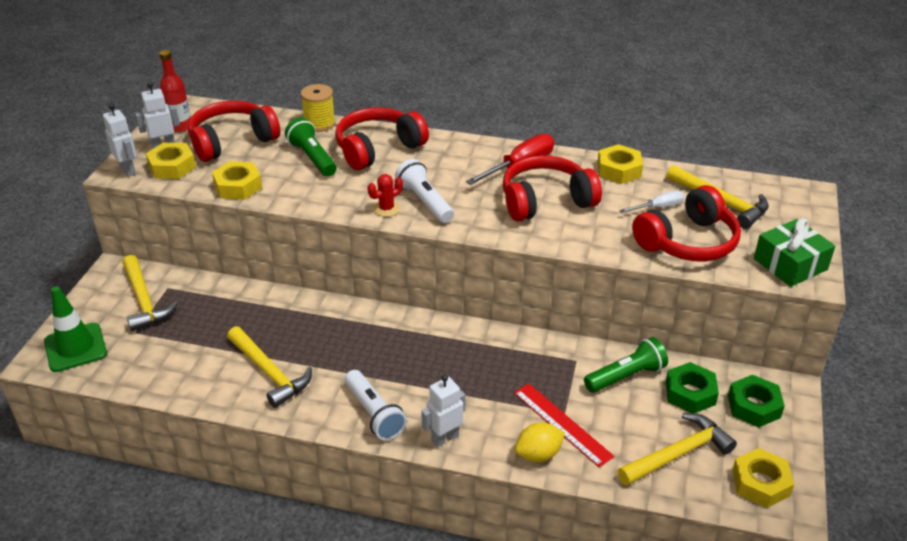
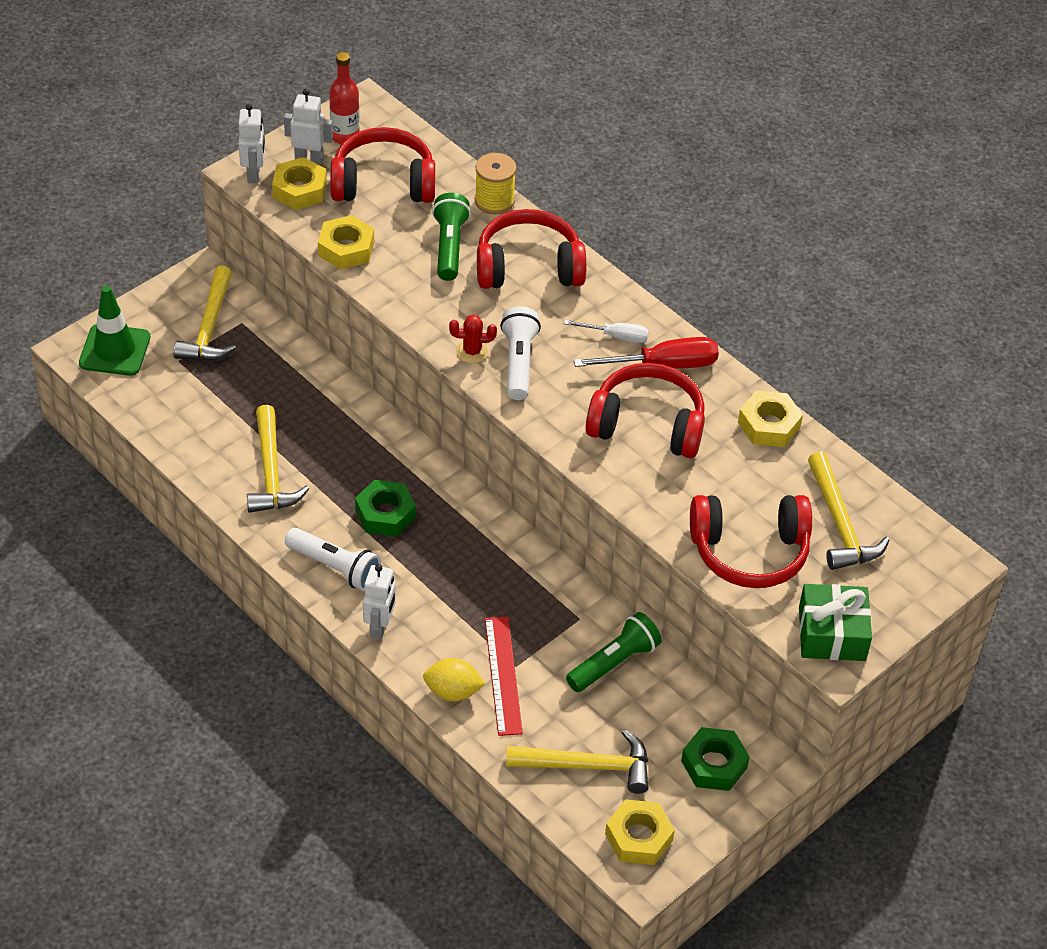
camera: 30 degrees right, 10 degrees up
white flashlight [345,370,407,440] -> white flashlight turned 60 degrees counterclockwise [285,528,381,591]
white robot [421,375,466,447] -> white robot turned 105 degrees clockwise [363,564,395,640]
green flashlight [584,337,668,393] -> green flashlight turned 45 degrees counterclockwise [566,612,662,692]
white screwdriver [619,191,684,213] -> white screwdriver moved to [564,320,649,343]
green nut [666,362,719,413] -> green nut moved to [355,480,416,536]

